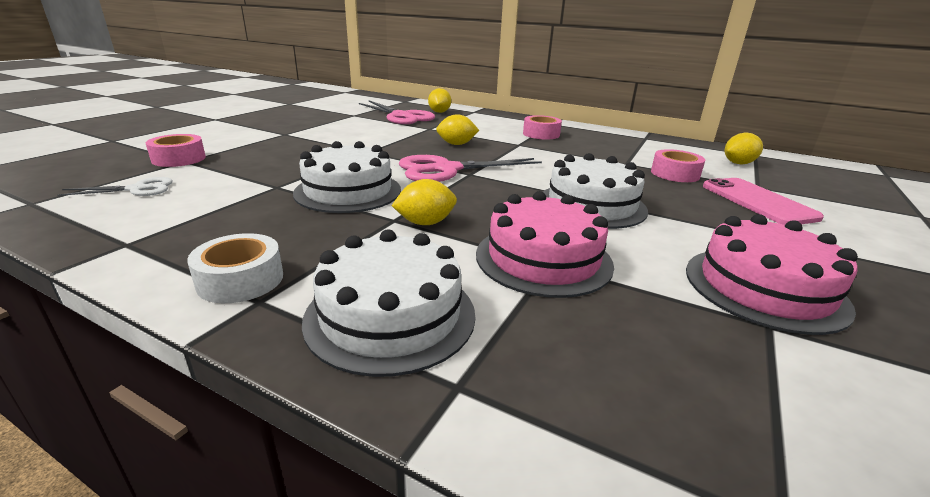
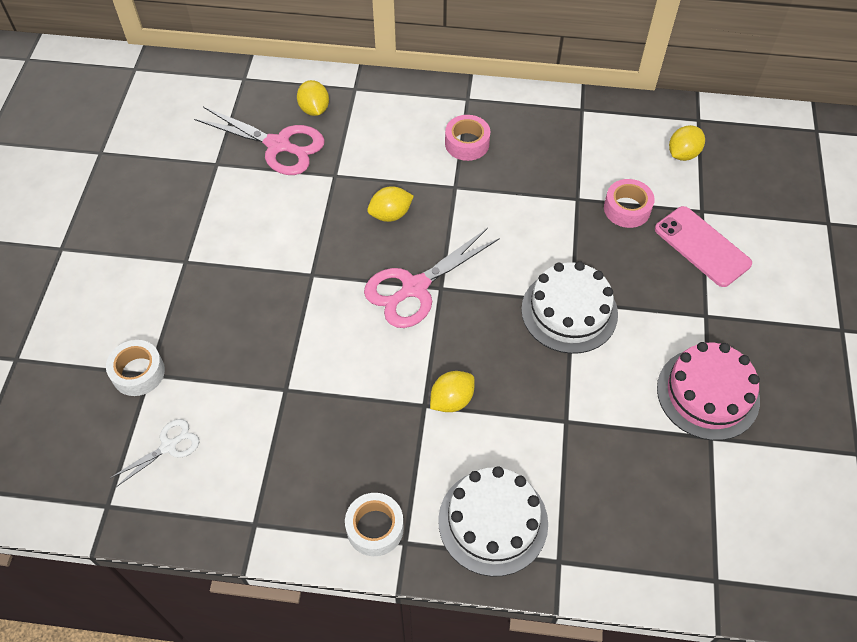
camera: 20 degrees left, 30 degrees up
pink tape [146,134,206,167] -> white tape [106,340,165,396]
white cake [293,141,401,213] -> none
pink cake [476,191,614,298] -> none

